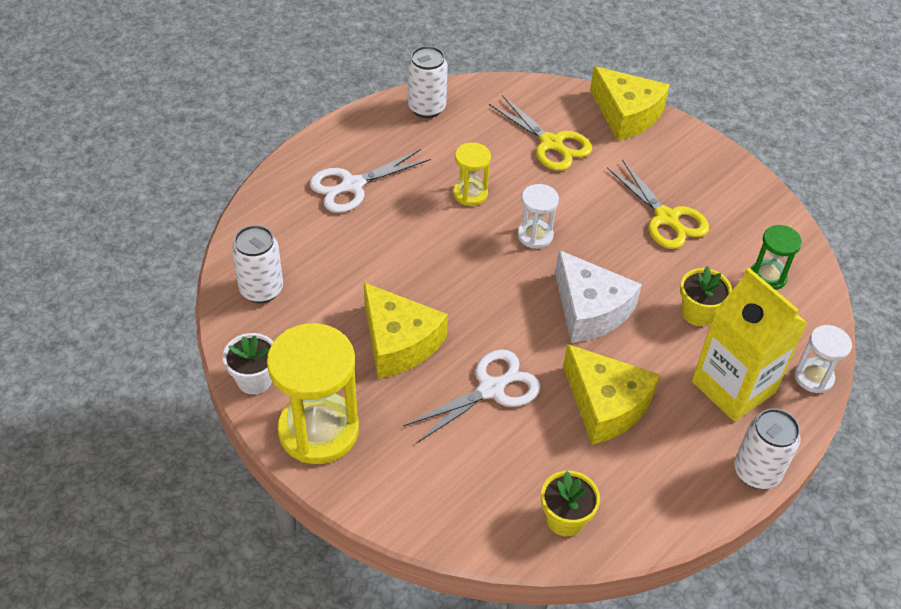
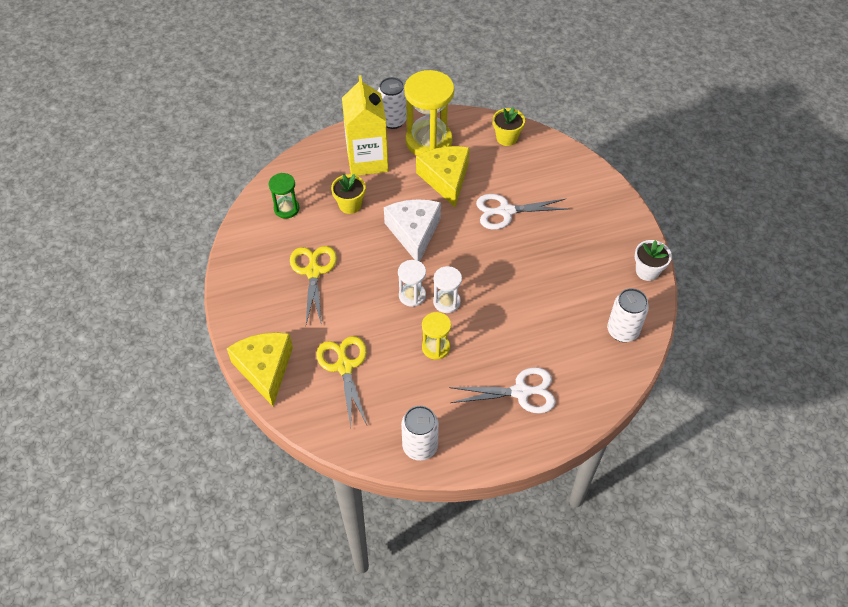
camera: 150 degrees left, 5 degrees up
yellow hourglass [267,323,359,464] -> yellow hourglass moved to [404,70,454,156]
yellow cheese [364,283,448,378] -> none
white hourglass [794,325,852,393] -> white hourglass moved to [433,266,462,313]

